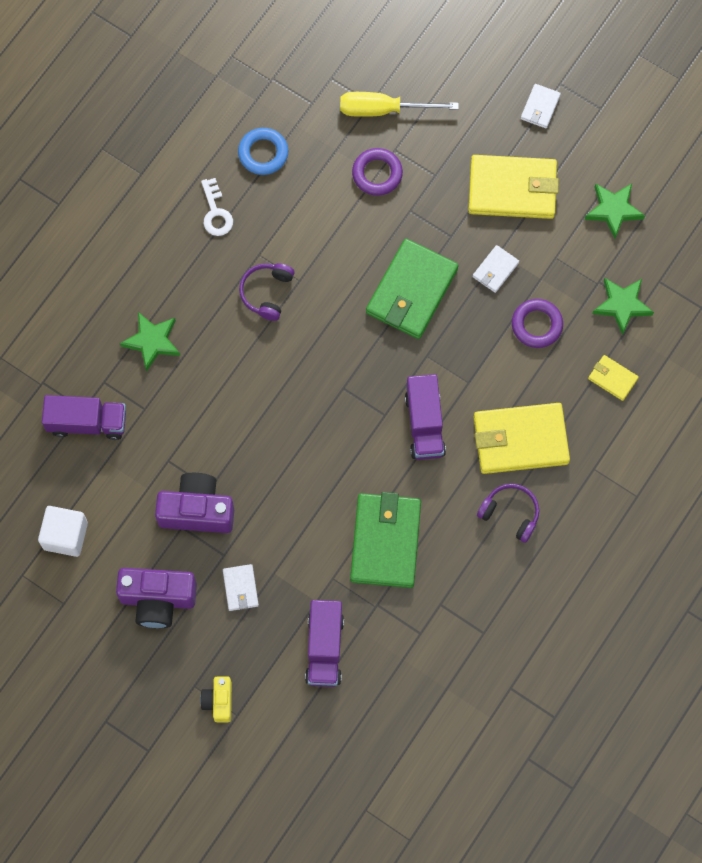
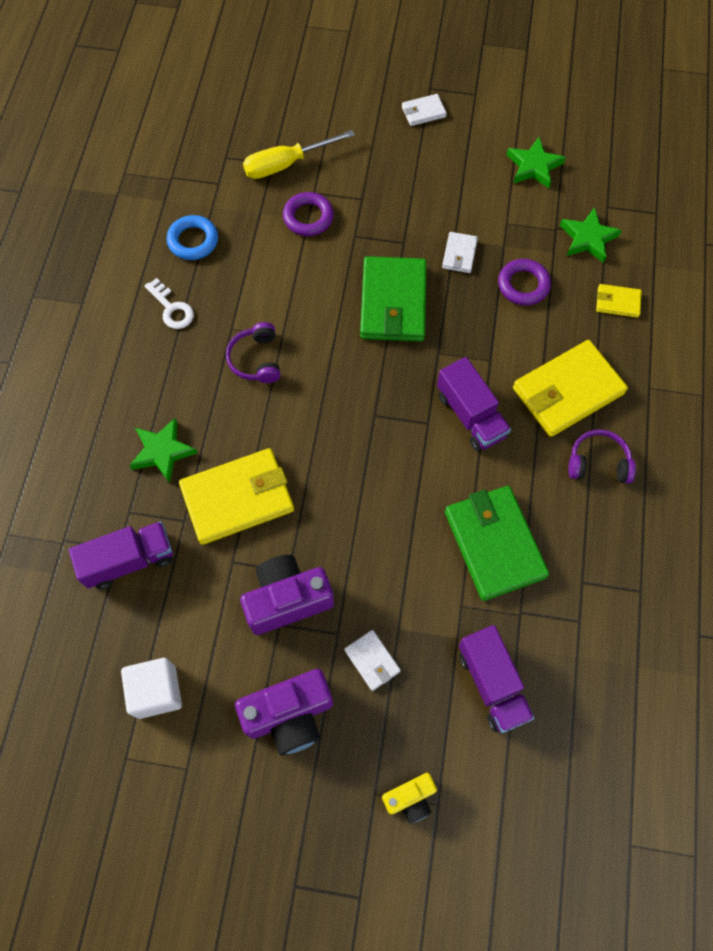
camera: 25 degrees left, 5 degrees down
yellow camera [200,676,232,722] -> yellow camera turned 90 degrees counterclockwise [382,773,437,824]
yellow wallet [468,155,559,219] -> yellow wallet moved to [179,448,294,545]
white wallet [521,84,561,128] -> white wallet turned 75 degrees clockwise [402,94,447,126]

